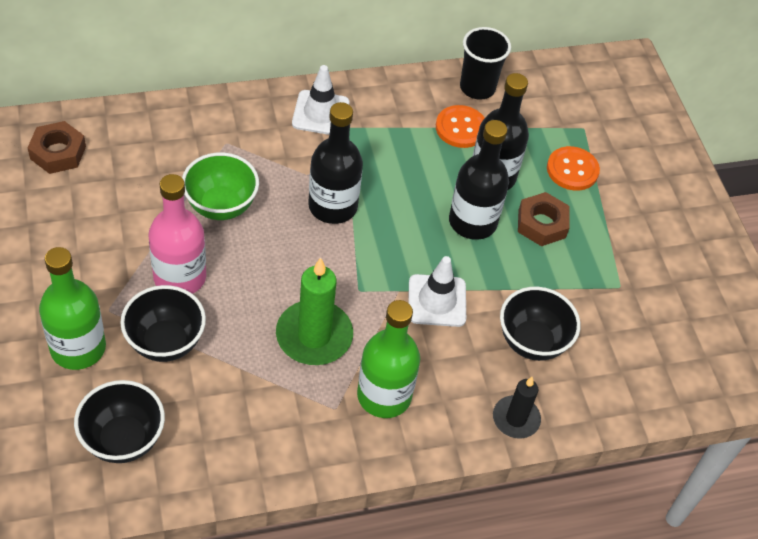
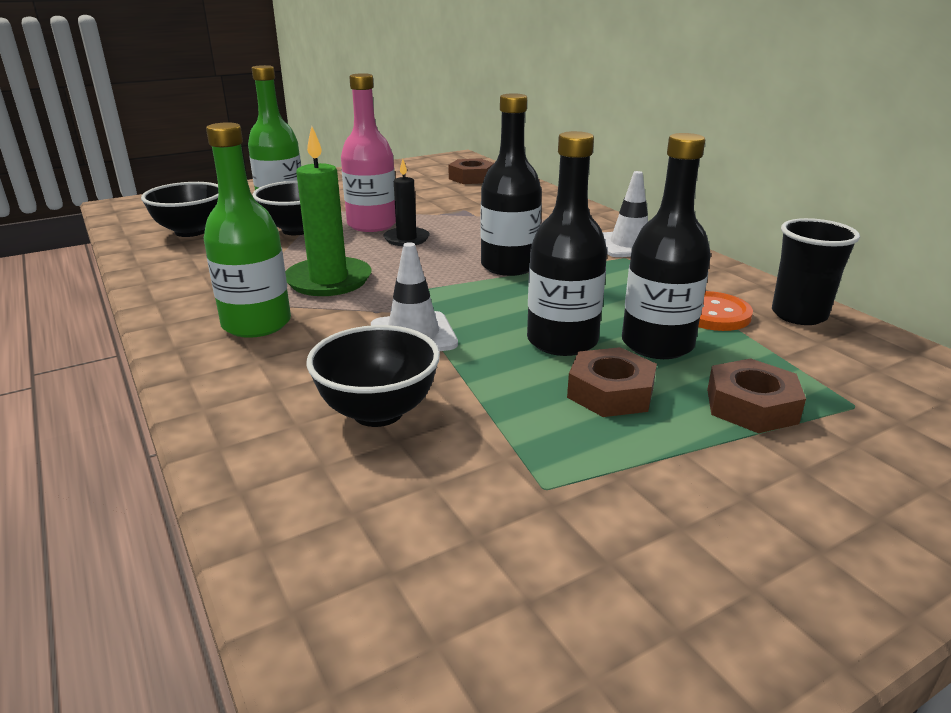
camera: 80 degrees right, 25 degrees down
green bowl [182,152,259,220] -> none
black candle [493,377,541,439] -> black candle moved to [383,159,430,246]
orange button [547,146,600,191] -> brown nut [707,358,806,433]

